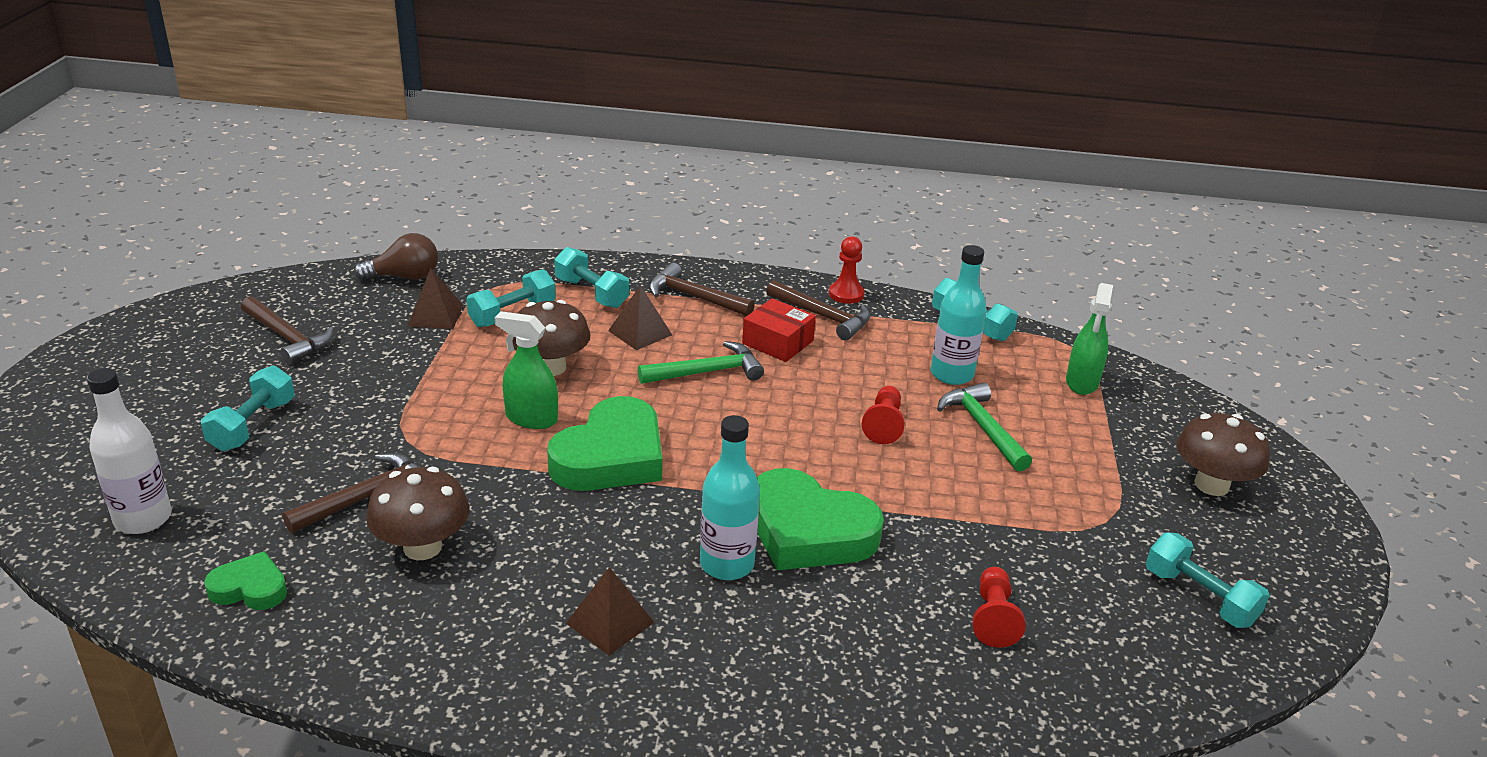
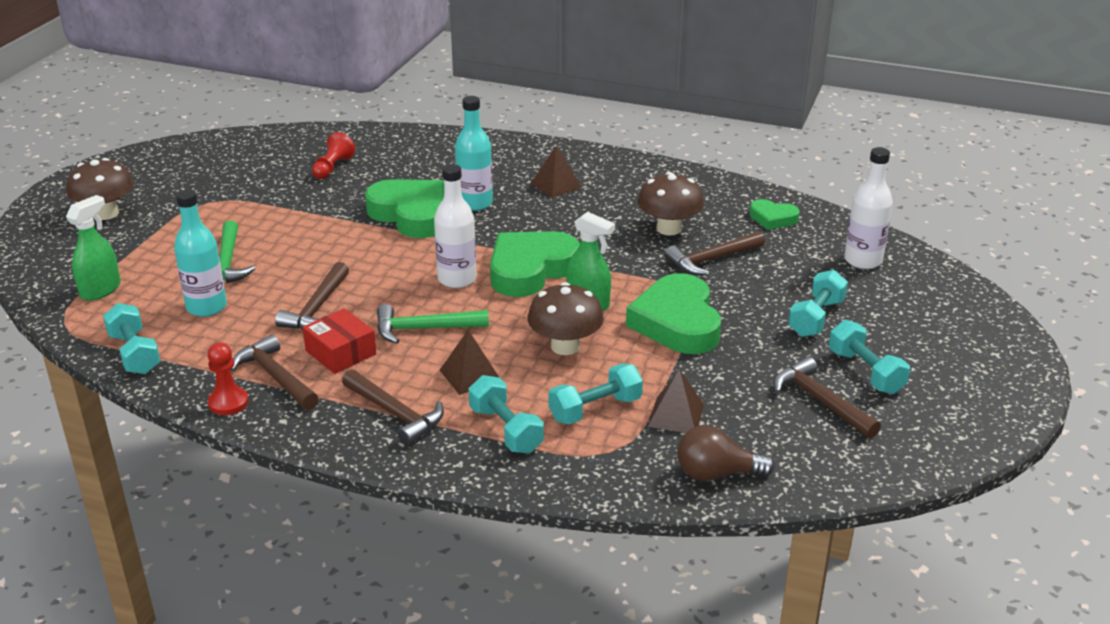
camera: 165 degrees left, 0 degrees up
red pawn [862,386,905,444] -> none
turquoise dumbbell [1146,532,1270,628] -> turquoise dumbbell moved to [829,320,910,394]
none -> brown hammer [275,262,349,330]
none -> white bottle [434,164,477,288]
none -> green heart [626,273,721,354]

